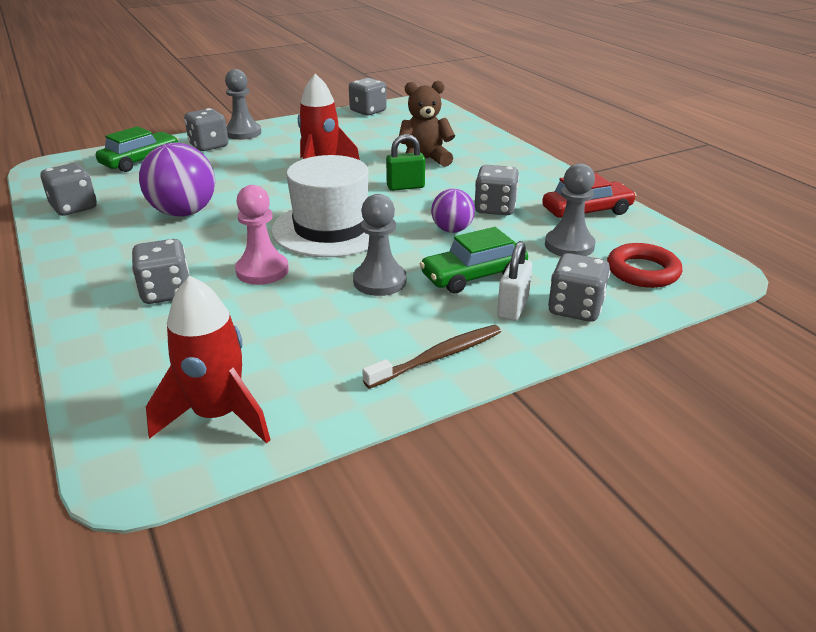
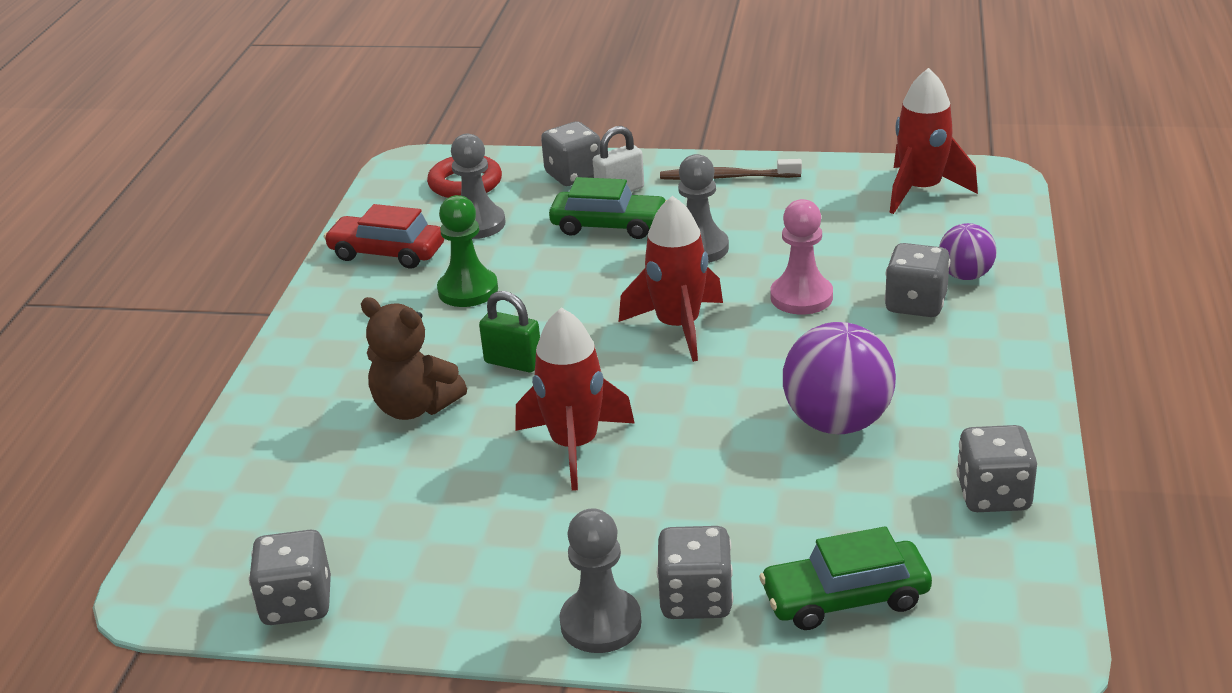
camera: 140 degrees left, 0 degrees up
white hat [271,155,369,258] -> red rocket [619,196,723,362]
purple ball [431,189,475,233] -> purple ball moved to [939,223,997,280]
grey dice [475,165,519,215] -> green pawn [437,195,498,307]

